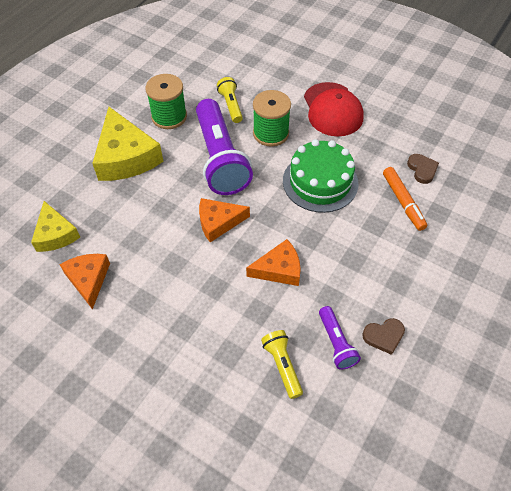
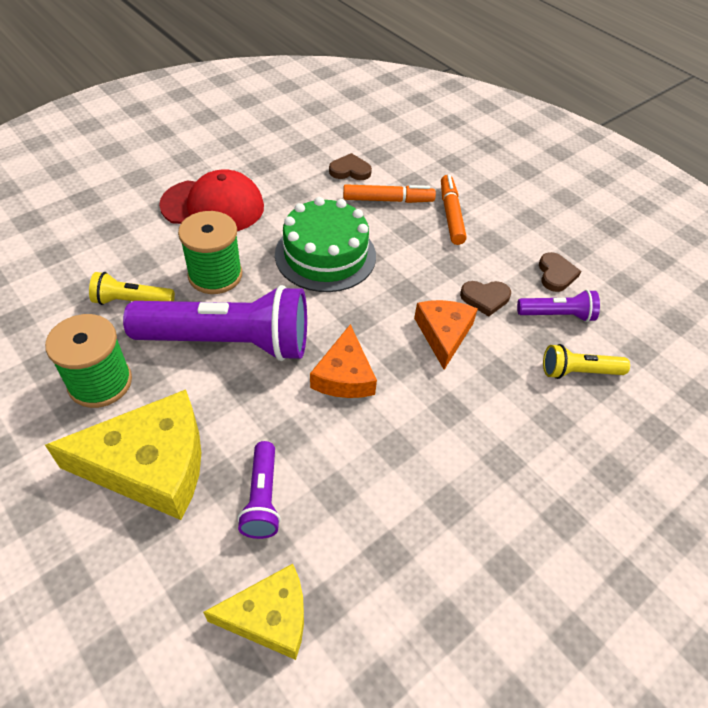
camera: 75 degrees left, 5 degrees down
orange cheese [60,254,110,310] -> none
none -> purple flashlight [237,441,281,539]
none -> orange marker [441,175,467,245]
none -> brown heart [460,281,511,316]

